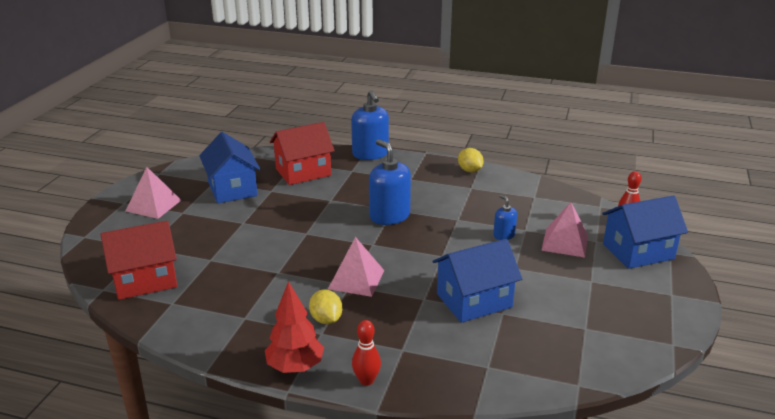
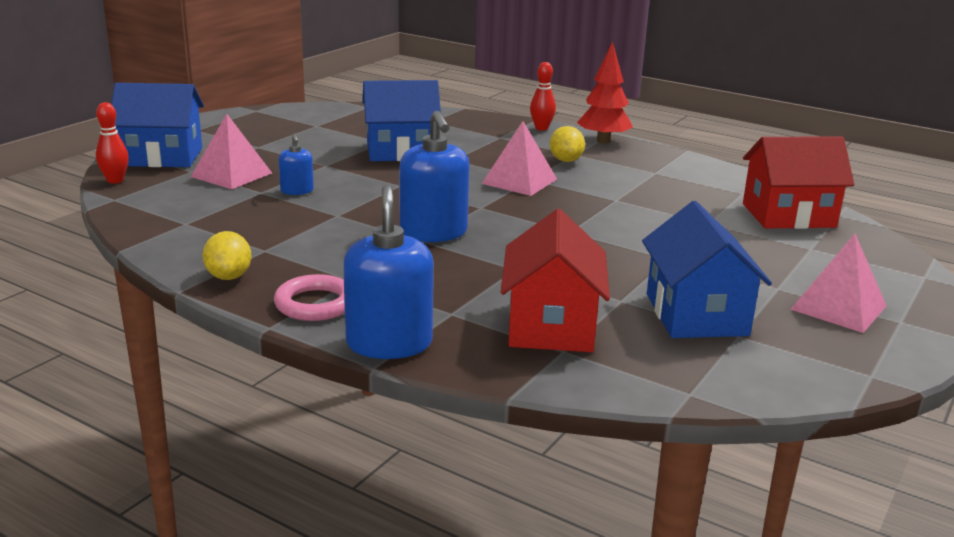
camera: 165 degrees left, 5 degrees down
red house [270,122,335,185] -> red house turned 75 degrees counterclockwise [501,209,610,352]
none -> pink ring [274,274,345,321]

